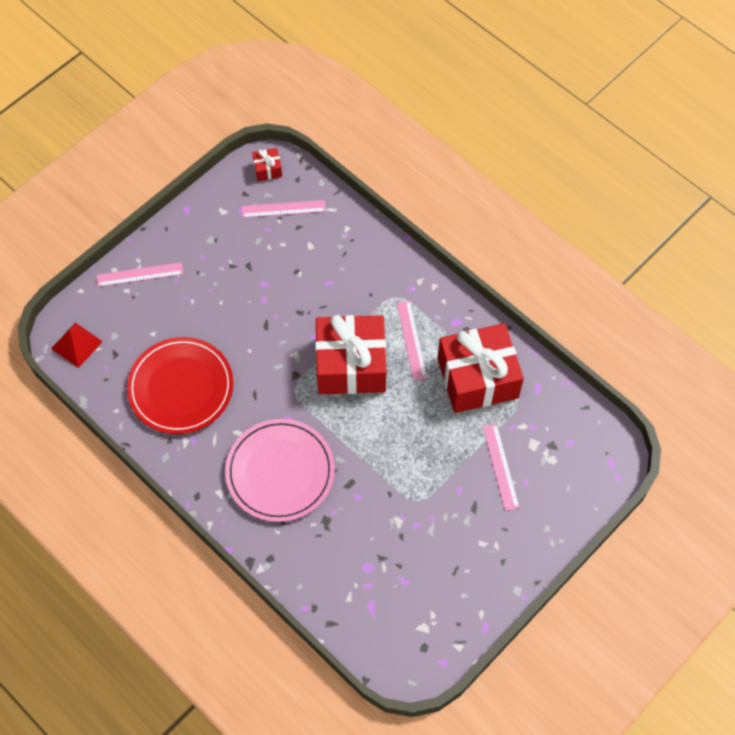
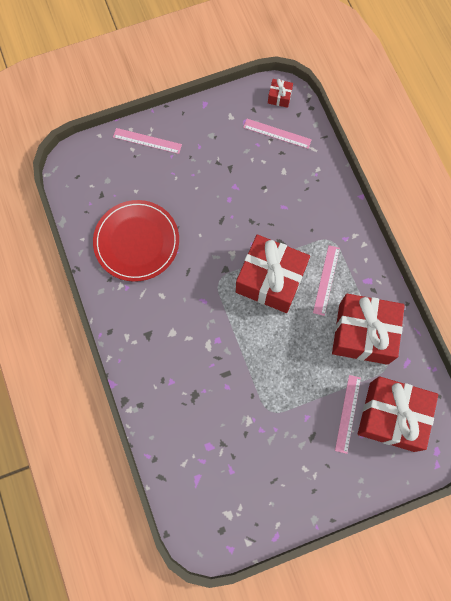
camera: 25 degrees right, 10 degrees up
red pyramid [51,323,103,368] -> none
pink plate [225,419,335,522] -> none
none -> red gift [358,376,438,452]

